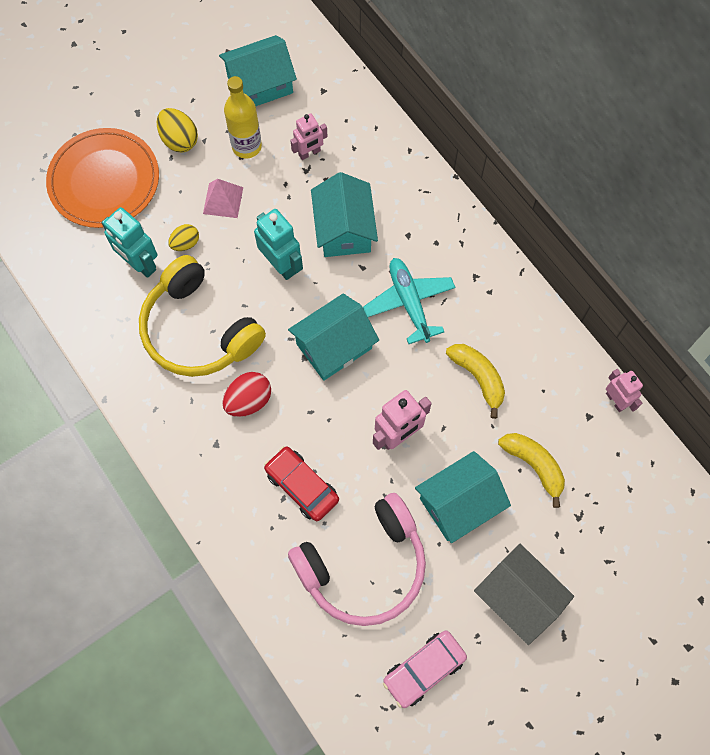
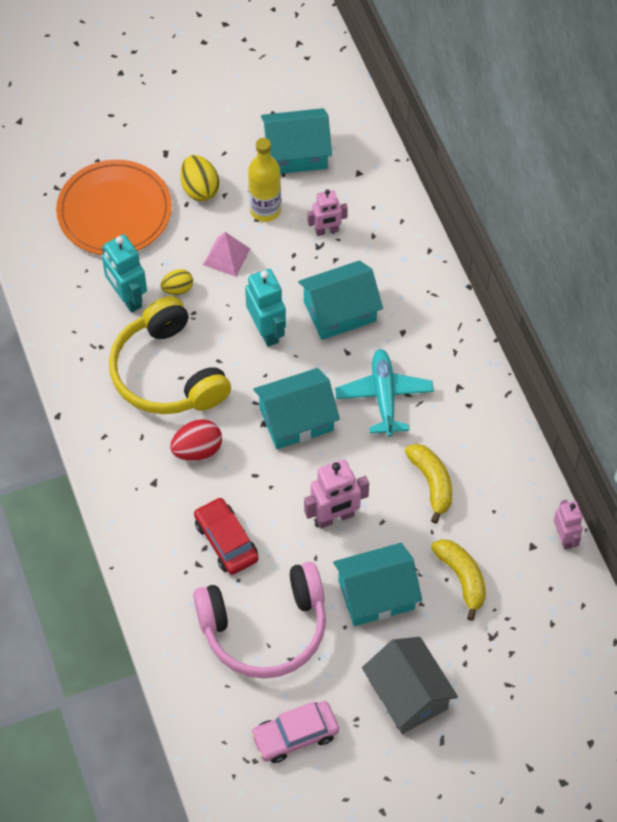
camera: 15 degrees right, 10 degrees down
turquoise house [311,172,378,257] -> turquoise house turned 60 degrees clockwise [298,261,383,340]

